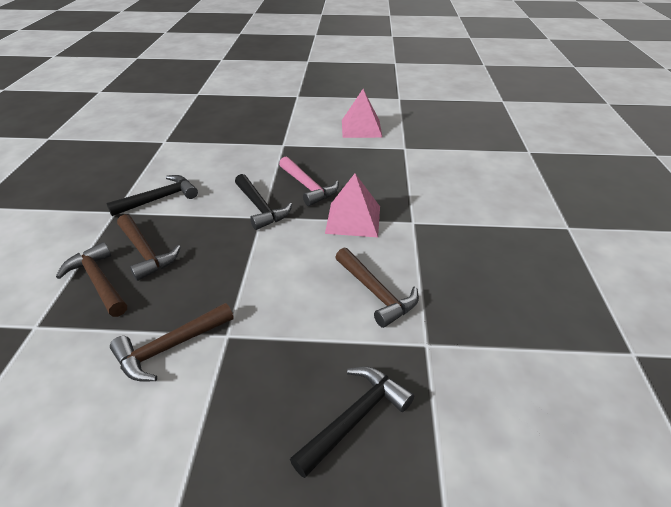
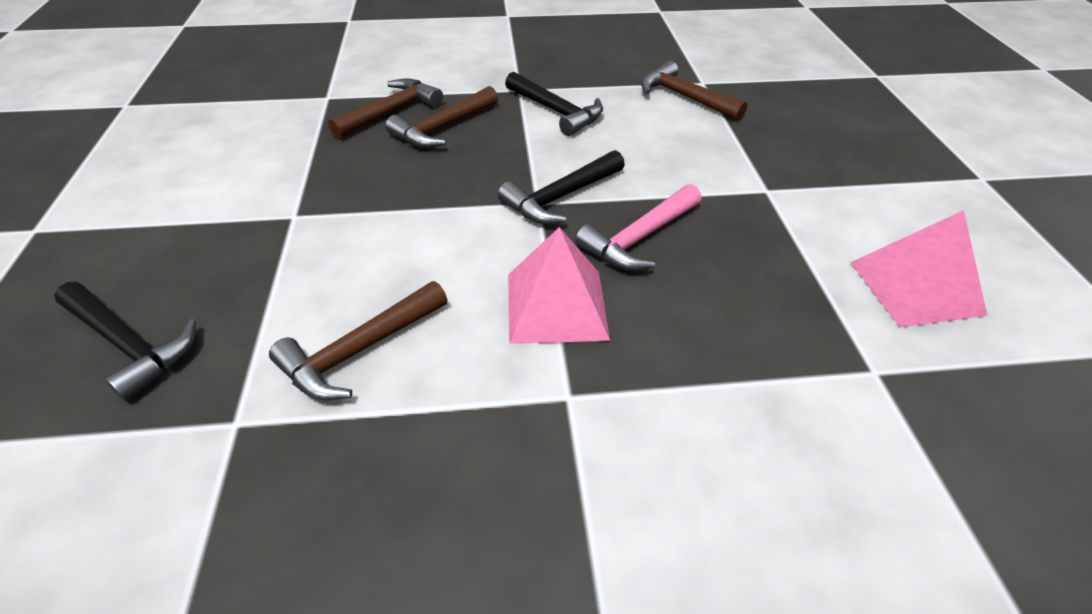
camera: 80 degrees right, 5 degrees up
brown hammer [110,303,234,382] -> brown hammer moved to [641,60,747,121]

